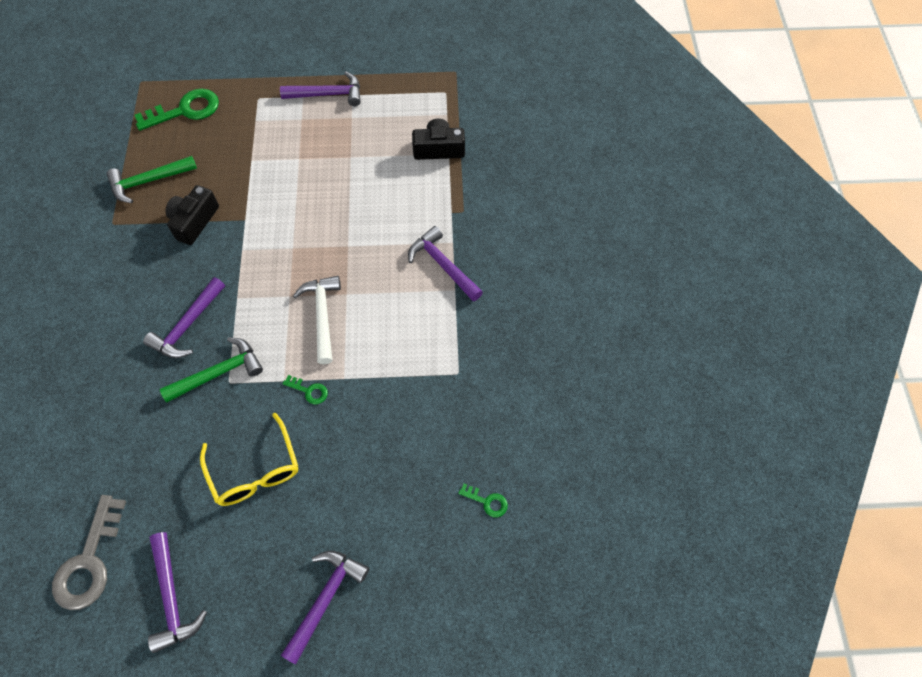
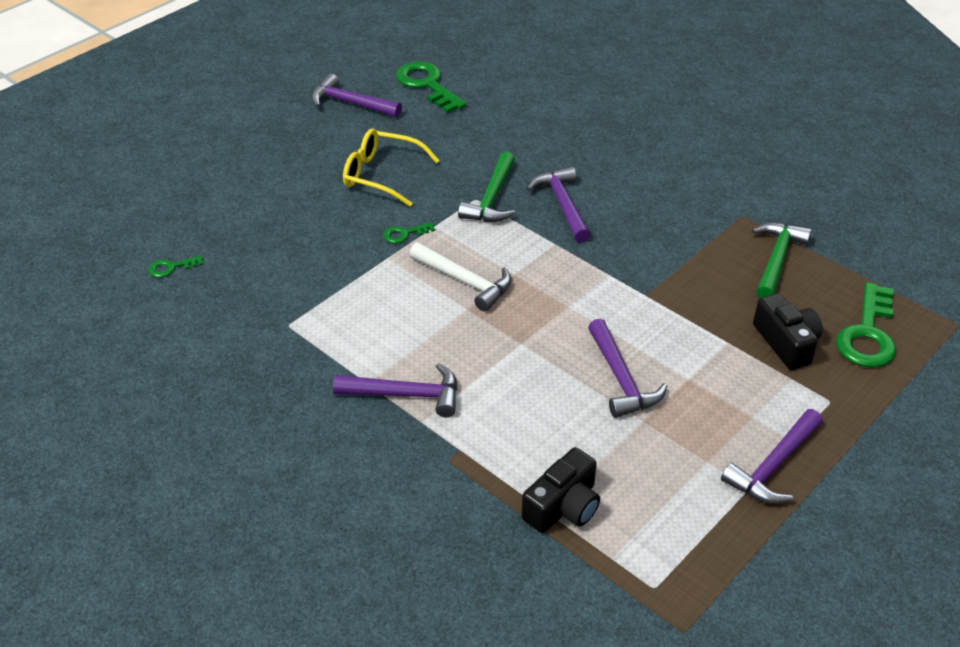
camera: 135 degrees right, 20 degrees down
grey key [52,495,126,610] -> green key [396,61,467,113]
black camera [165,185,219,245] -> black camera moved to [753,293,822,370]
purple hammer [281,551,369,664] -> purple hammer moved to [588,319,667,418]

